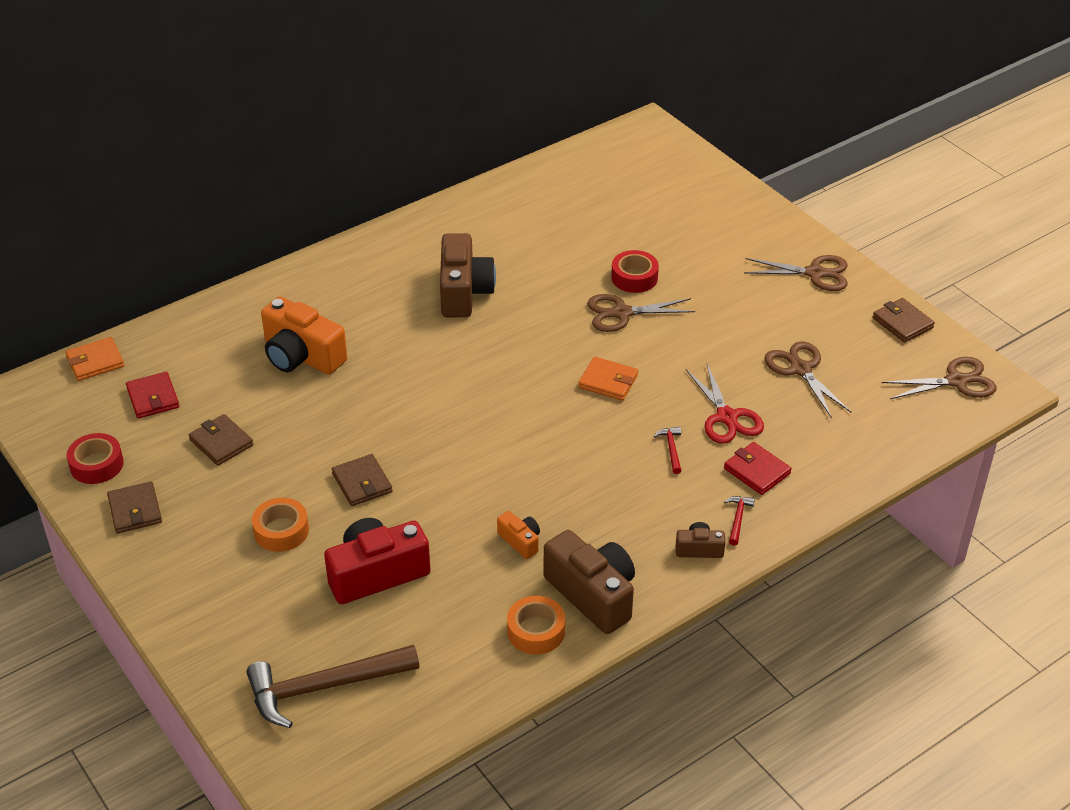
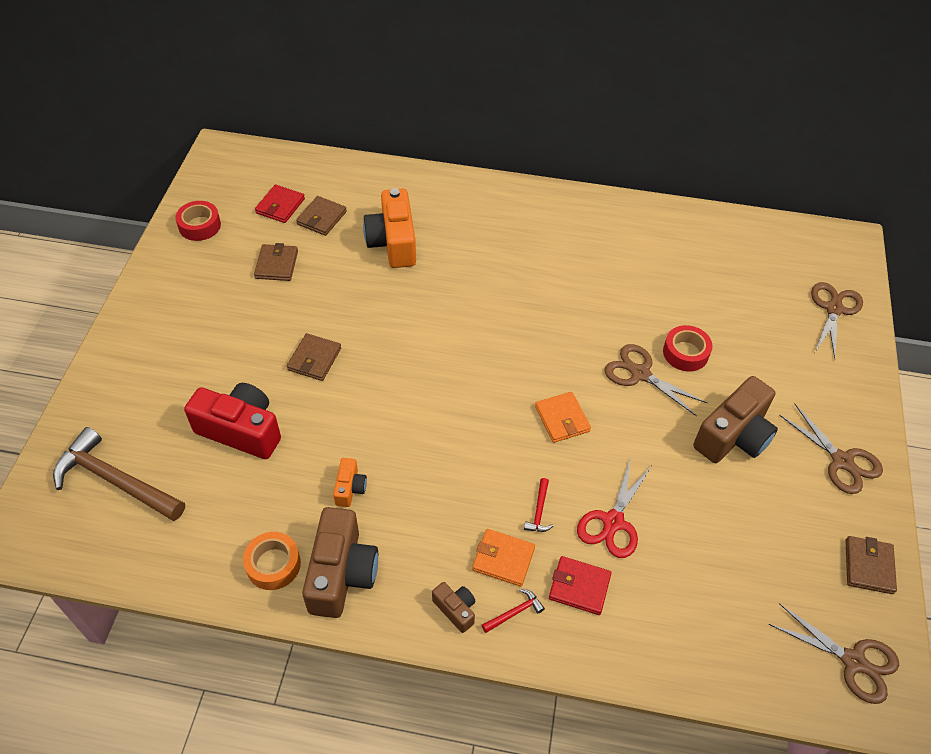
camera: 45 degrees right, 10 degrees up
orange wallet [65,337,124,381] -> orange wallet moved to [472,529,535,587]
brown wallet [107,481,162,533] -> brown wallet moved to [296,196,347,236]
orange tape [252,498,309,552] -> none
brown camera [440,233,496,317] -> brown camera moved to [693,376,778,463]
red hammer [654,427,681,474] -> red hammer turned 150 degrees clockwise [524,478,553,532]
red wallet [724,442,792,495] -> red wallet turned 75 degrees counterclockwise [549,556,612,615]
brown scissors [764,341,852,418] -> brown scissors moved to [811,282,863,358]

